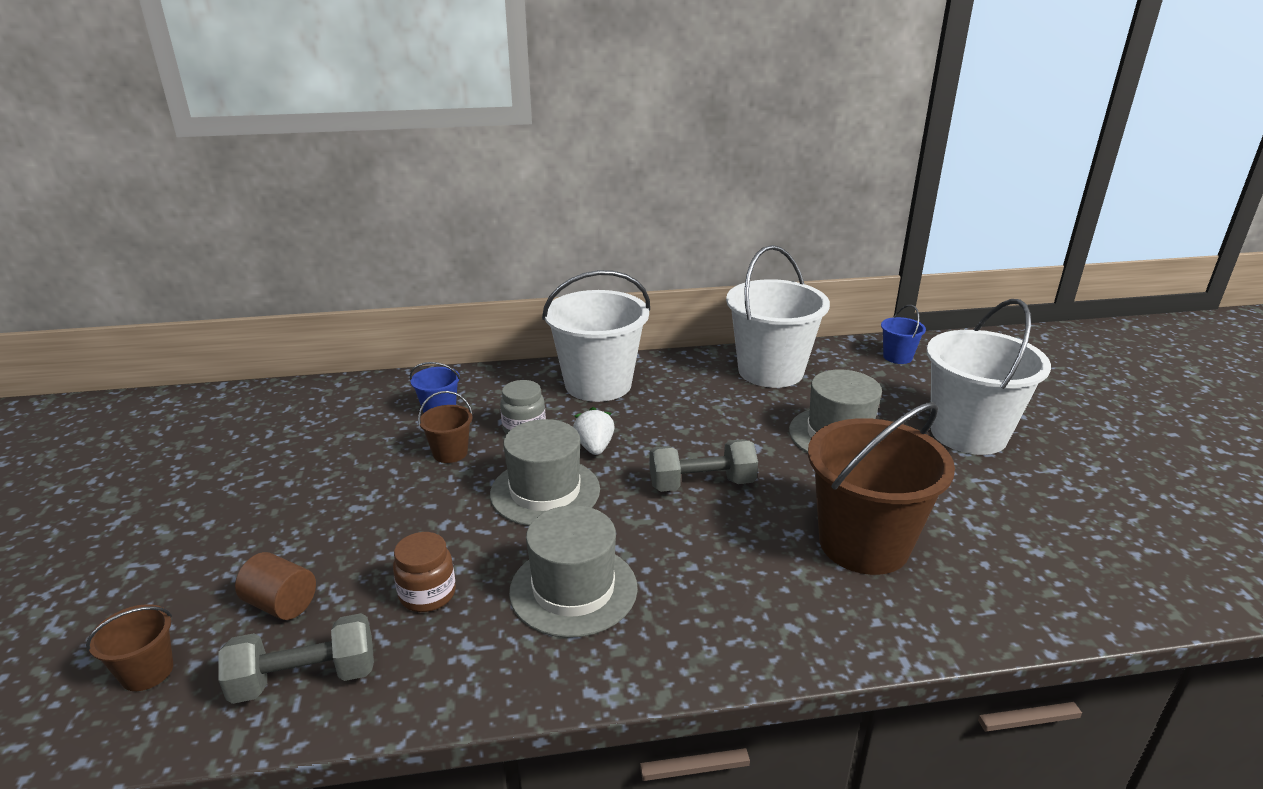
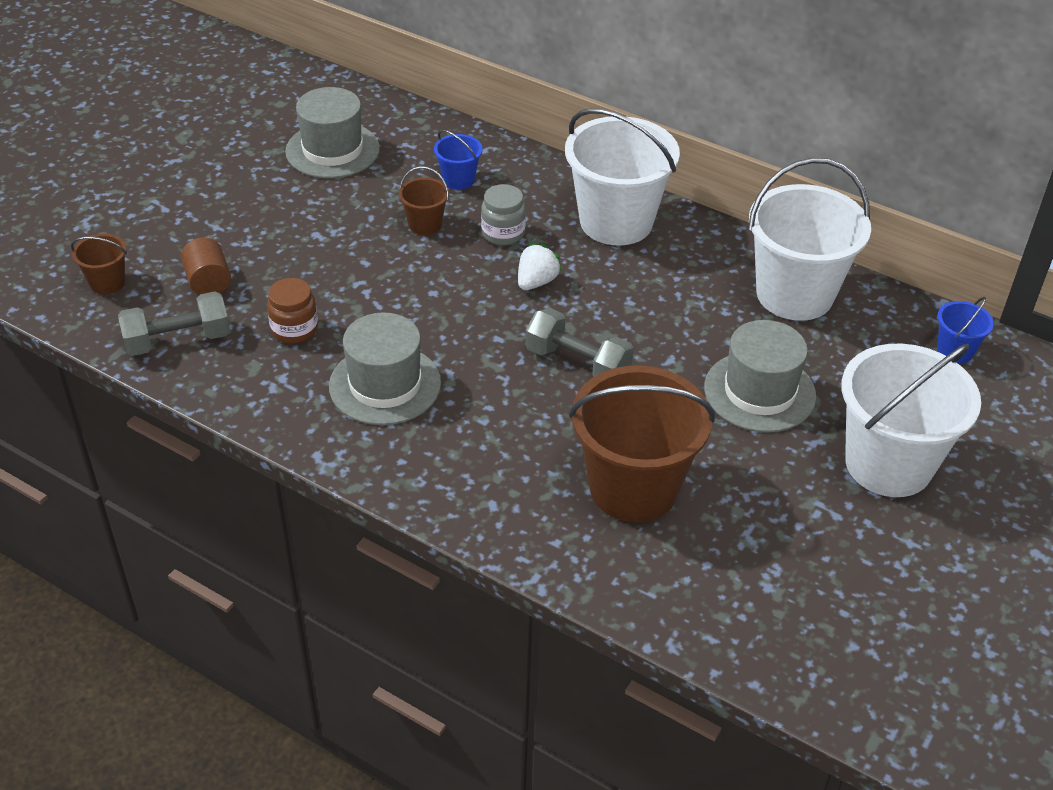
camera: 40 degrees right, 15 degrees up
grey dumbbell [219,613,374,704] -> grey dumbbell turned 45 degrees counterclockwise [118,291,230,356]
grey hat [490,419,600,526] -> grey hat moved to [285,87,380,178]

